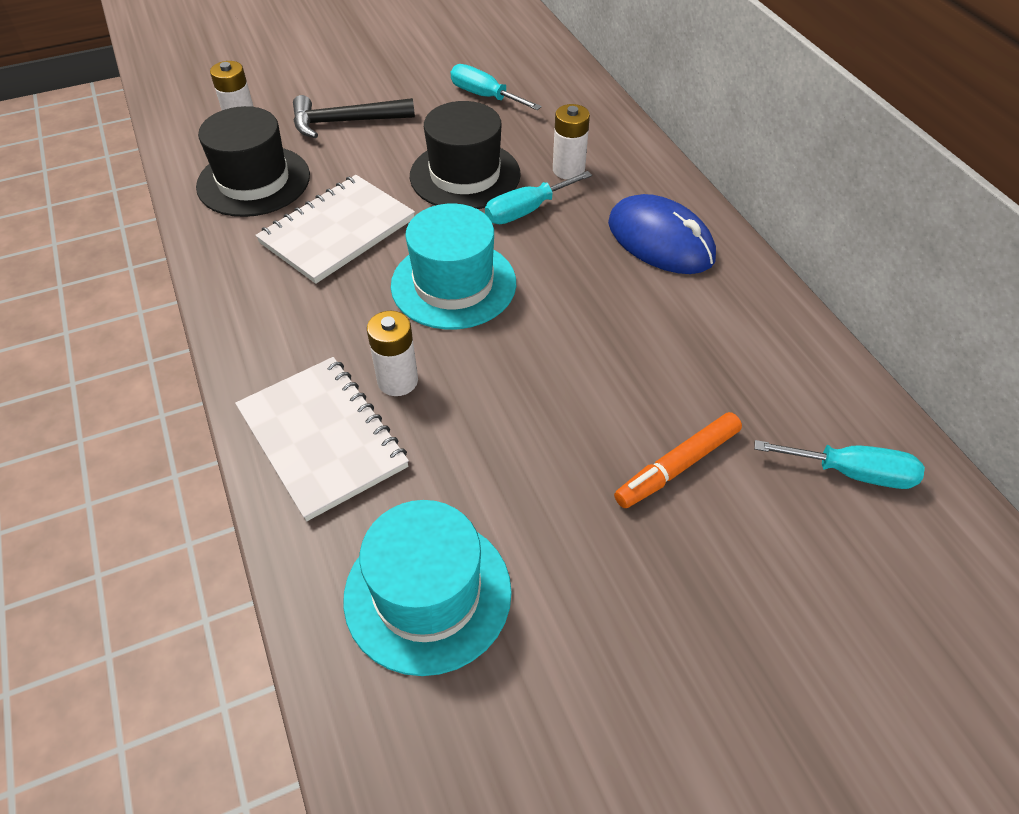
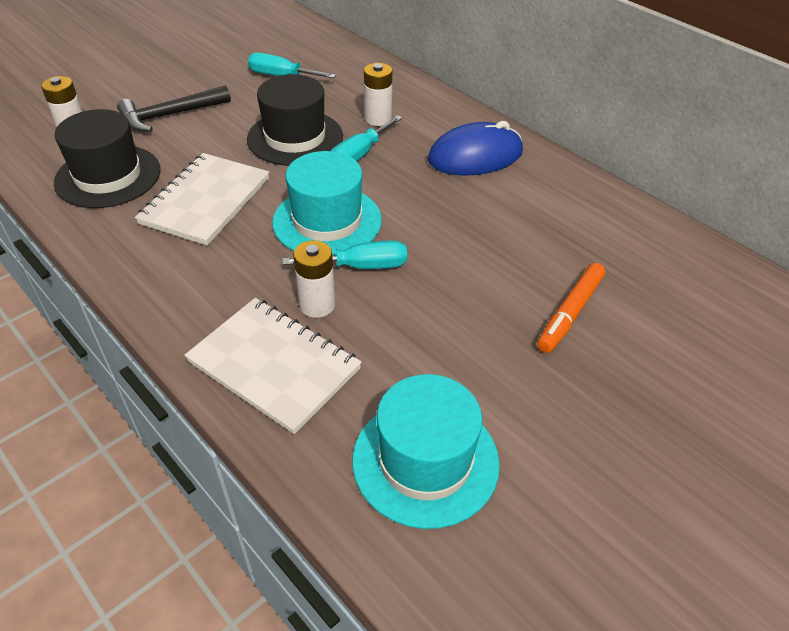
camera: 20 degrees left, 5 degrees down
blue mouse [608,194,716,274] -> blue mouse turned 45 degrees counterclockwise [428,121,523,176]
turquoise screwdriver [754,440,925,489] -> turquoise screwdriver moved to [282,240,407,269]

